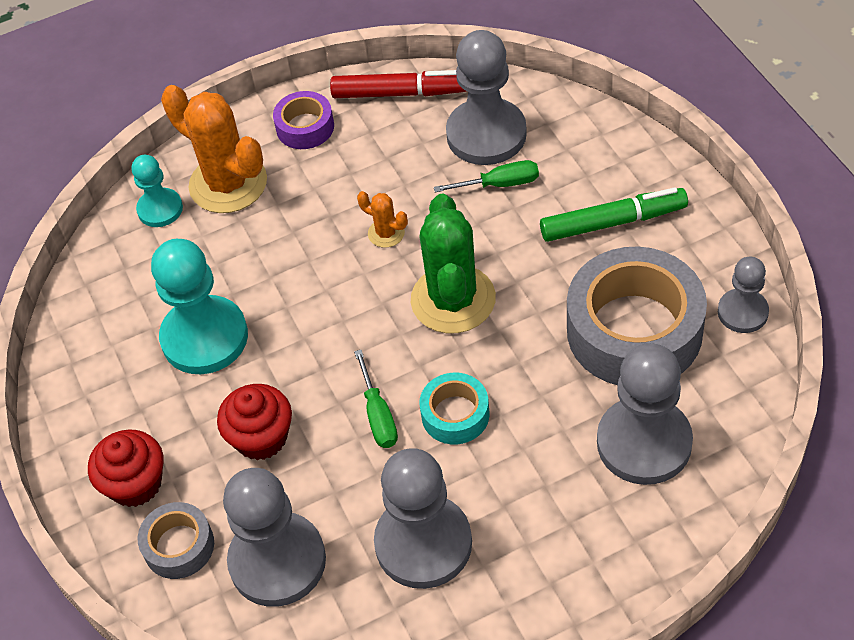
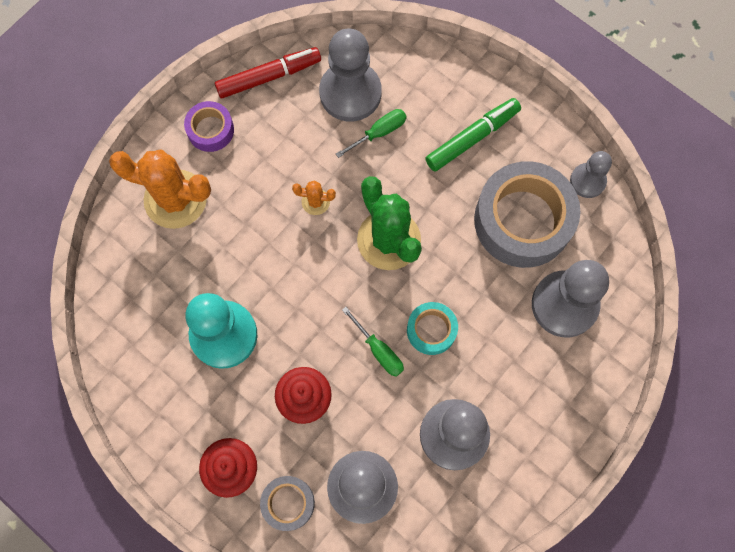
camera: 30 degrees left, 20 degrees up
turquoise pawn [132,155,183,227] -> none

